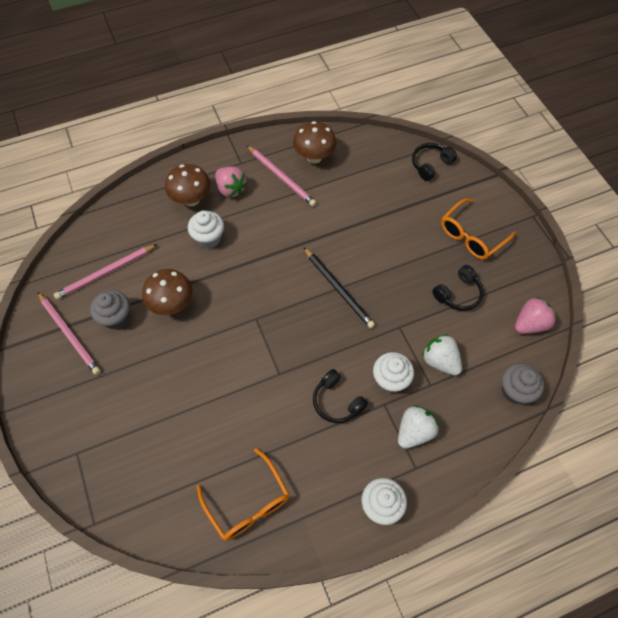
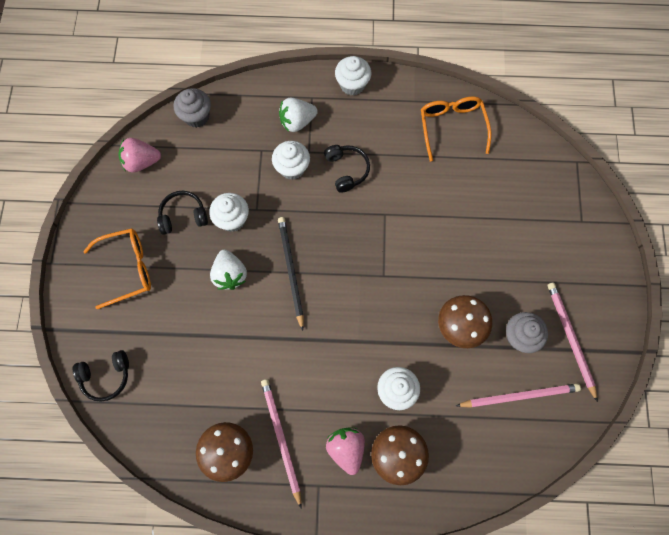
camera: 155 degrees left, 10 degrees up
white strawberry [422,334,462,375] -> white strawberry moved to [210,250,247,290]
none -> white cupcake [209,193,249,232]

